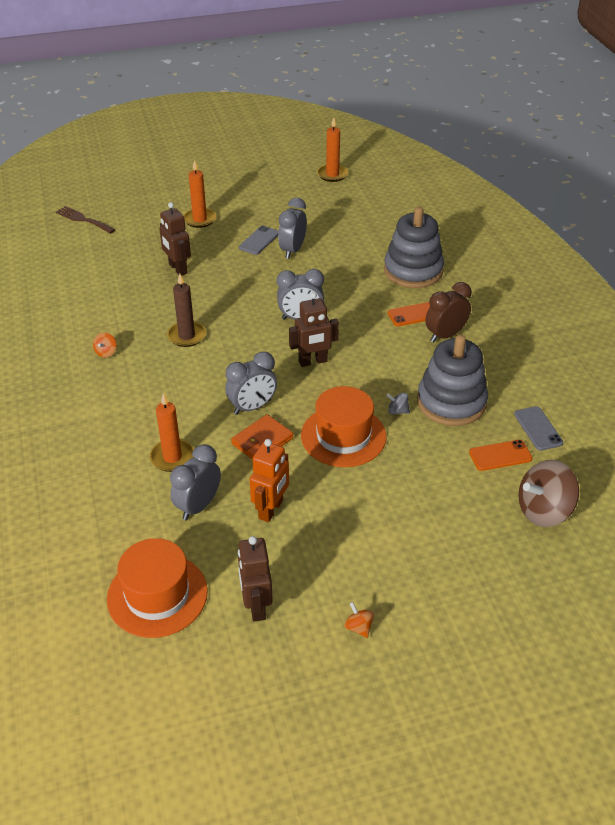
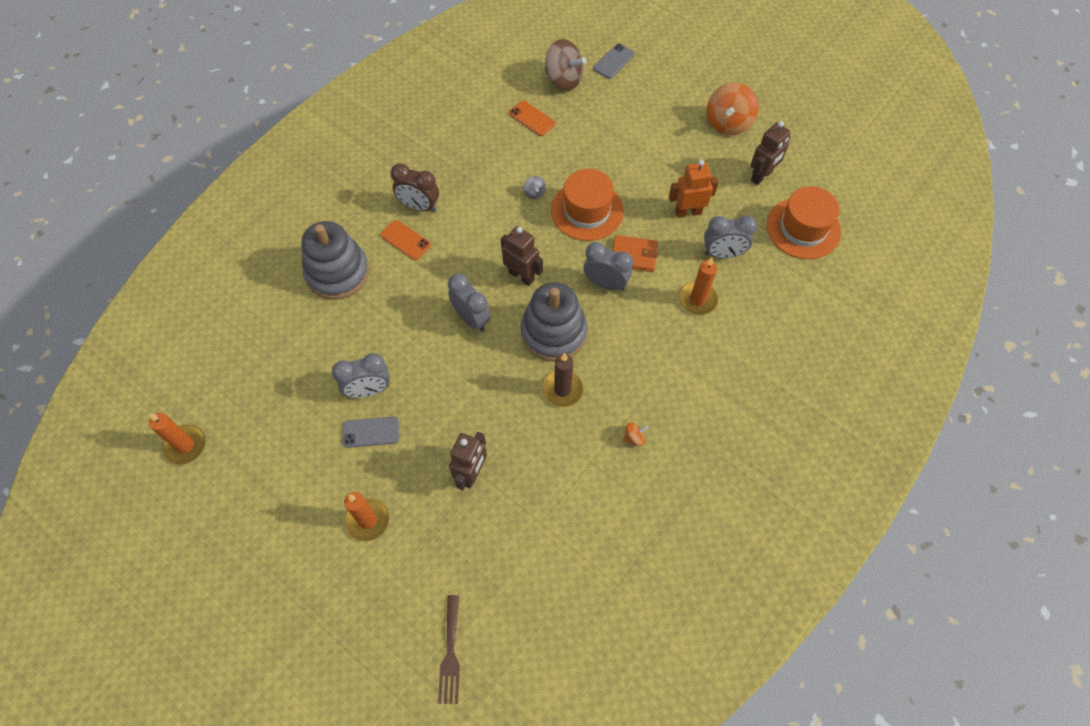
camera: 125 degrees left, 20 degrees up
orange spinning top [344,602,374,638] -> orange spinning top [707,83,759,135], size x2.28
grey stacking toy [417,335,488,426] -> grey stacking toy moved to [521,282,587,361]
grey phone [514,406,563,451] -> grey phone moved to [593,44,635,79]

